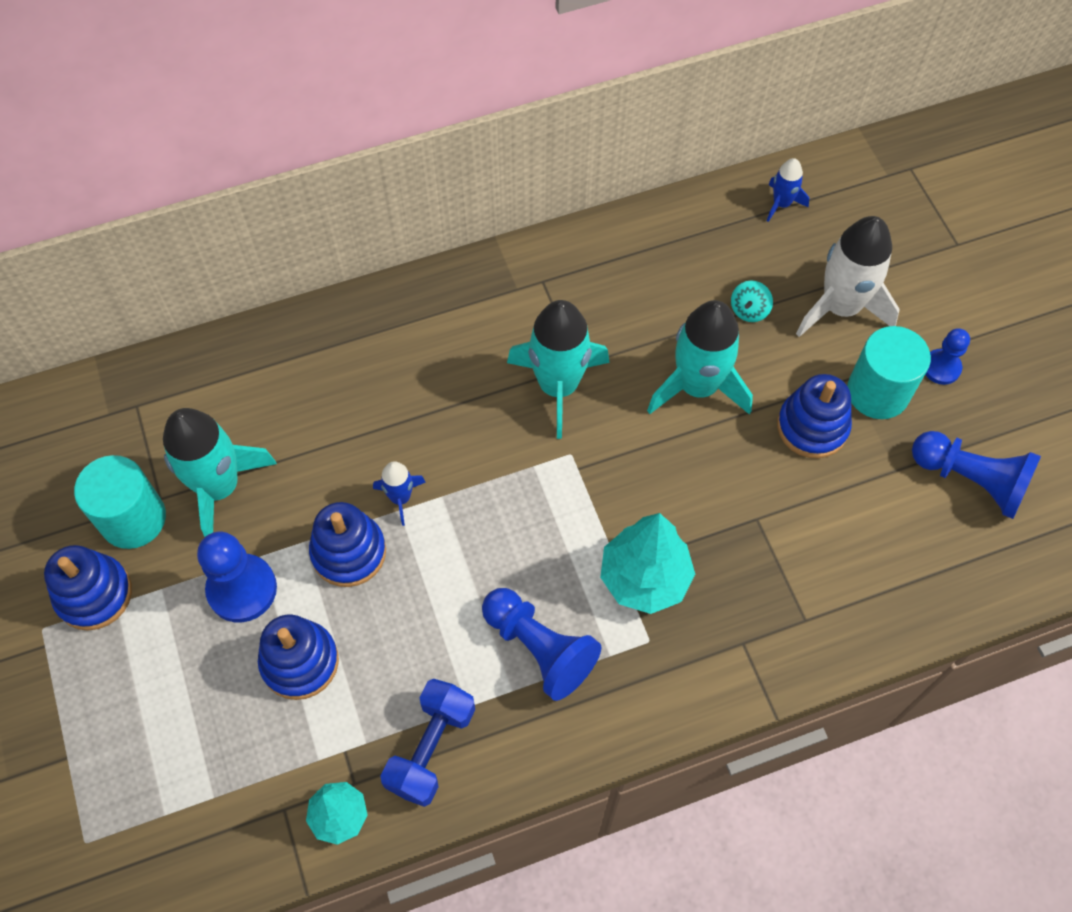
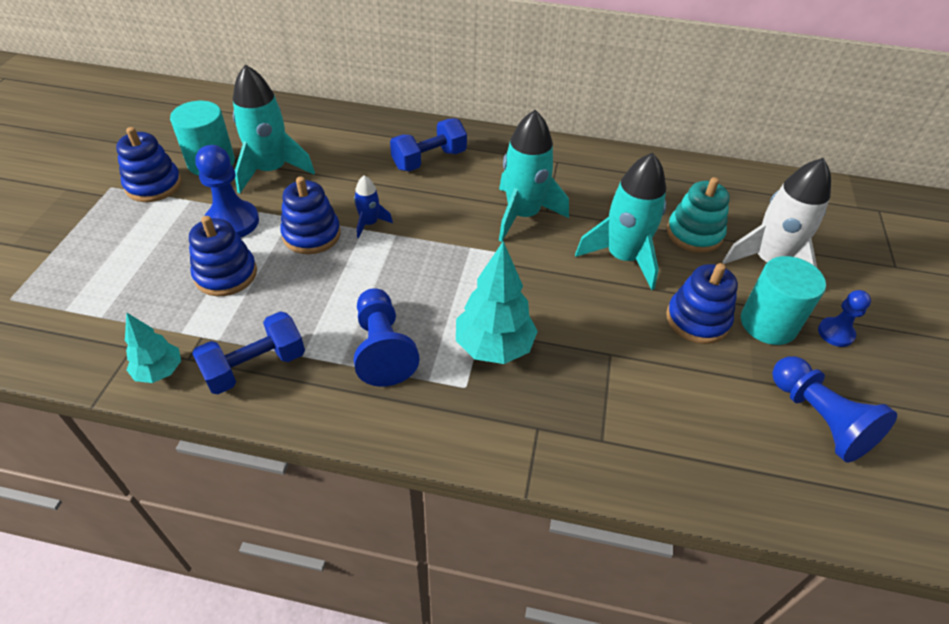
camera: 30 degrees right, 15 degrees down
turquoise spinning top [731,281,773,322] -> turquoise stacking toy [667,177,730,253]
blue rocket [767,158,809,222] -> none
none -> blue dumbbell [390,118,467,171]

